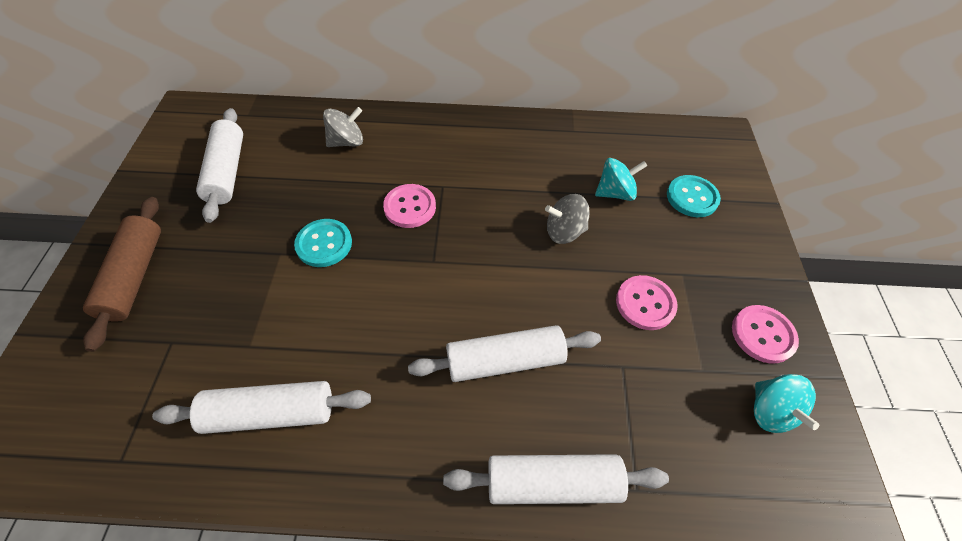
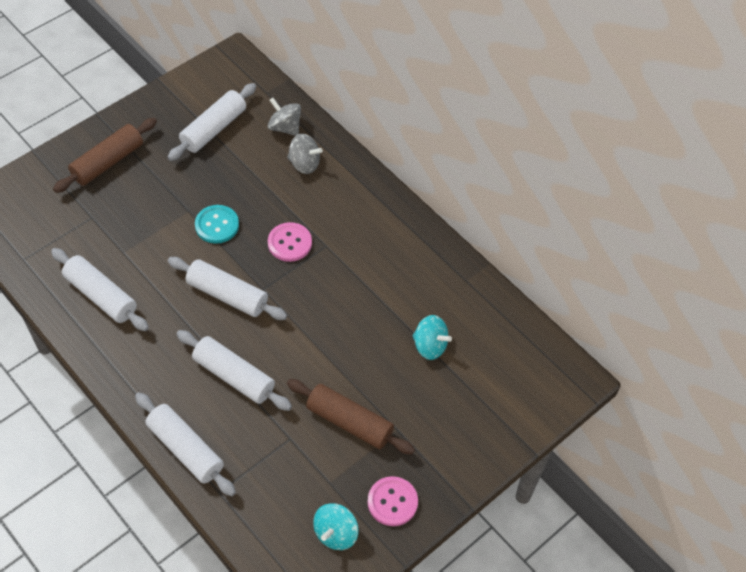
camera: 45 degrees right, 0 degrees up
grey spinning top [545,194,590,244] -> grey spinning top moved to [268,98,301,136]
pink button [616,275,678,330] -> brown rolling pin [287,379,415,455]
turquoise button [667,175,721,217] -> none
none -> white rolling pin [168,257,287,320]

